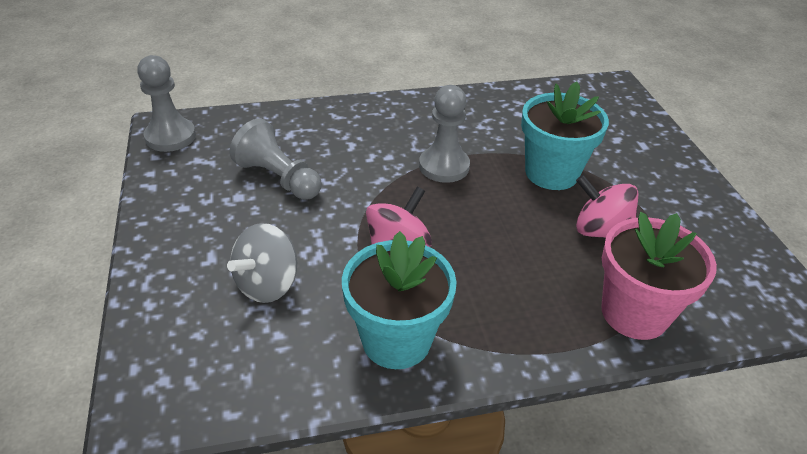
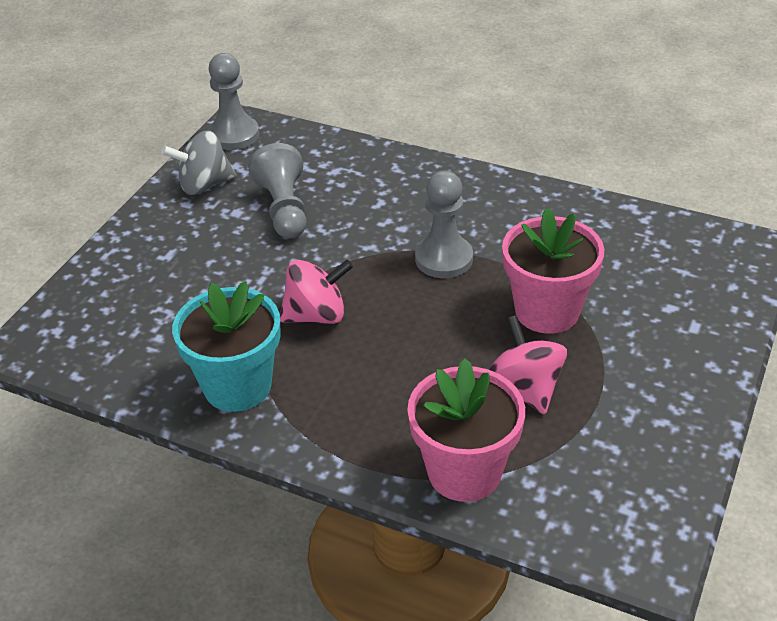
camera: 40 degrees right, 0 degrees up
grey spinning top [227,223,297,303] -> grey spinning top moved to [162,131,236,195]
turquoise flower pot [521,81,609,190] -> pink flower pot [502,208,604,334]

